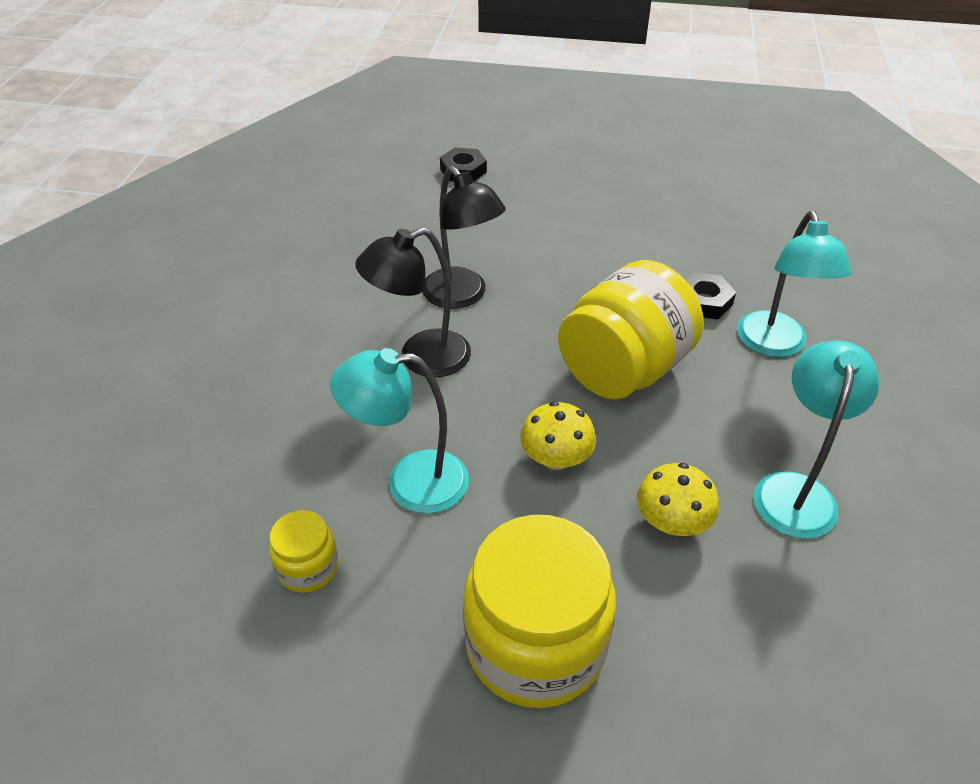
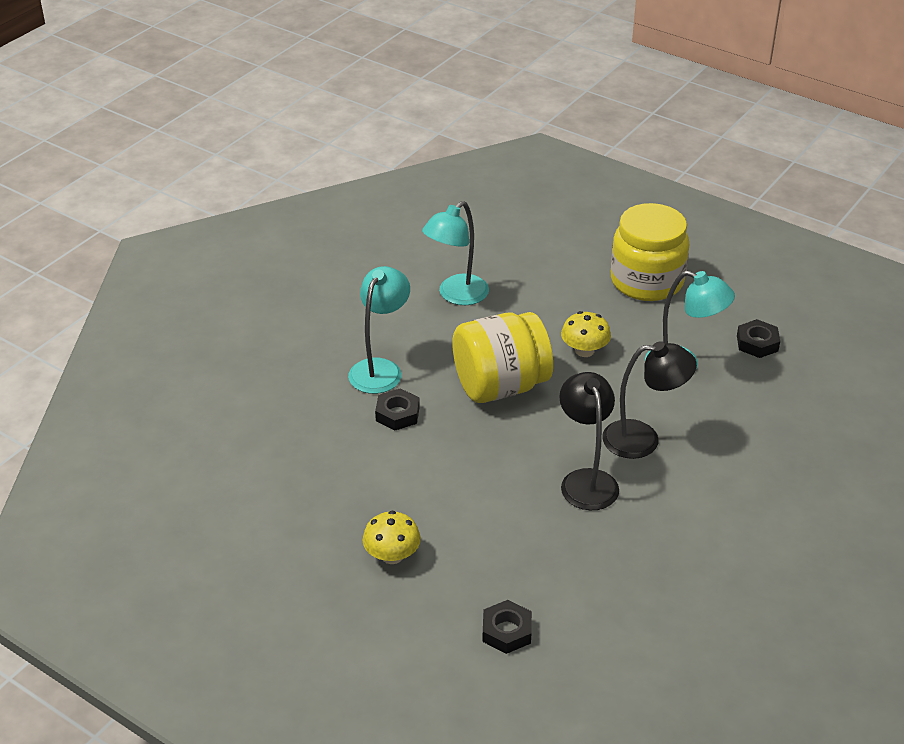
camera: 155 degrees left, 5 degrees down
yellow jar [269,510,339,593] -> black nut [737,319,780,358]
yellow mushroom [637,463,719,536] -> yellow mushroom moved to [363,511,421,564]

